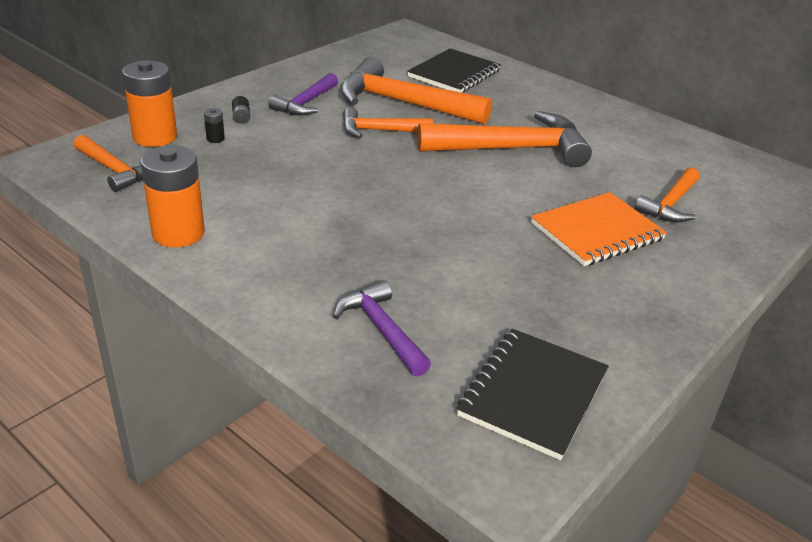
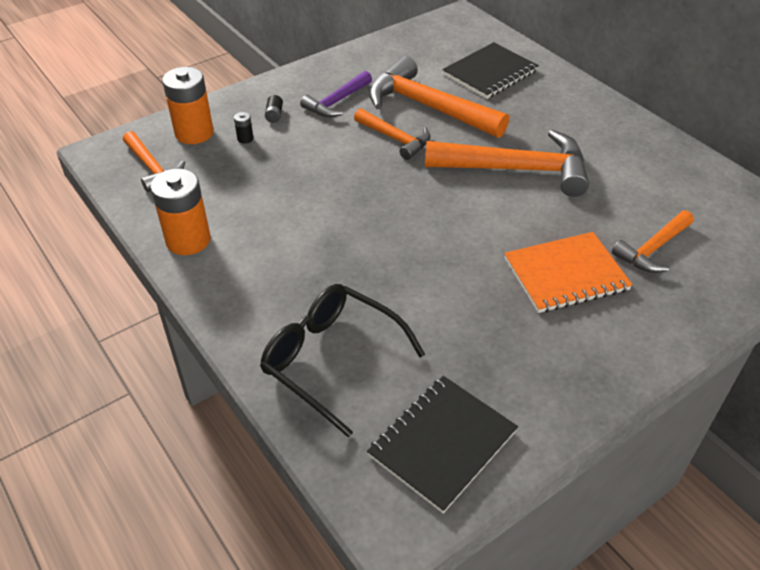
camera: 15 degrees right, 10 degrees up
purple hammer [333,280,431,377] -> black glasses [260,284,425,437]
orange hammer [343,107,433,138] -> orange hammer turned 150 degrees counterclockwise [354,108,431,160]

